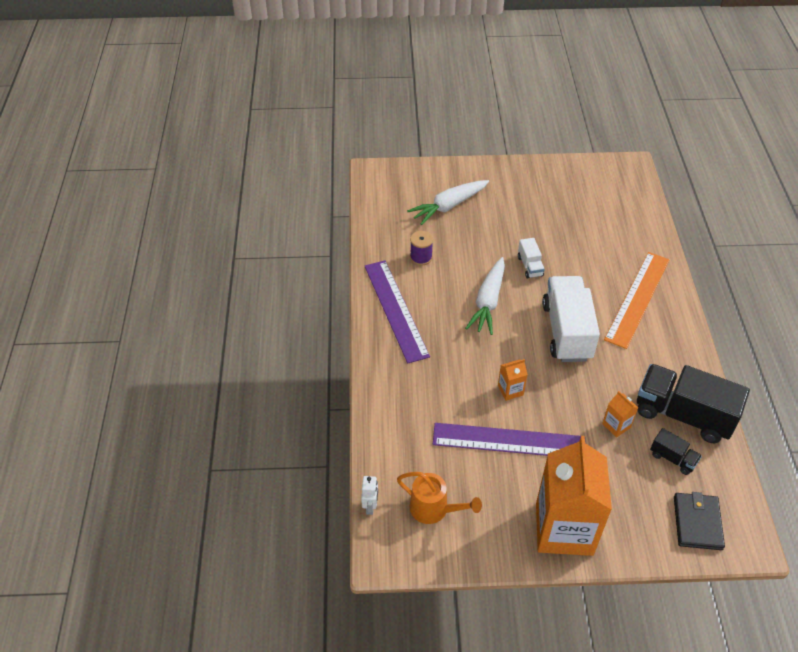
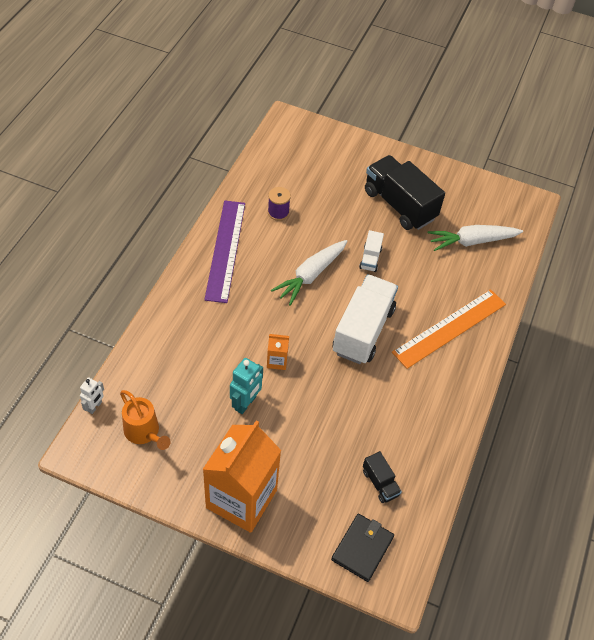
camera: 20 degrees right, 5 degrees up
white carrot [407,180,489,225] -> white carrot moved to [428,225,523,251]
purple ruler [433,423,581,456] -> turquoise robot [230,358,263,414]
orange carton [602,391,638,438] -> none
black truck [637,364,750,443] -> black truck moved to [365,155,445,230]

